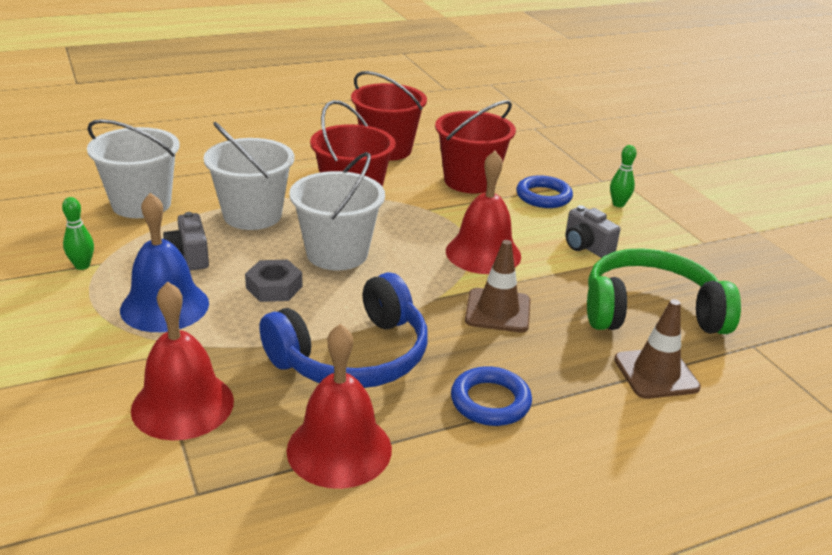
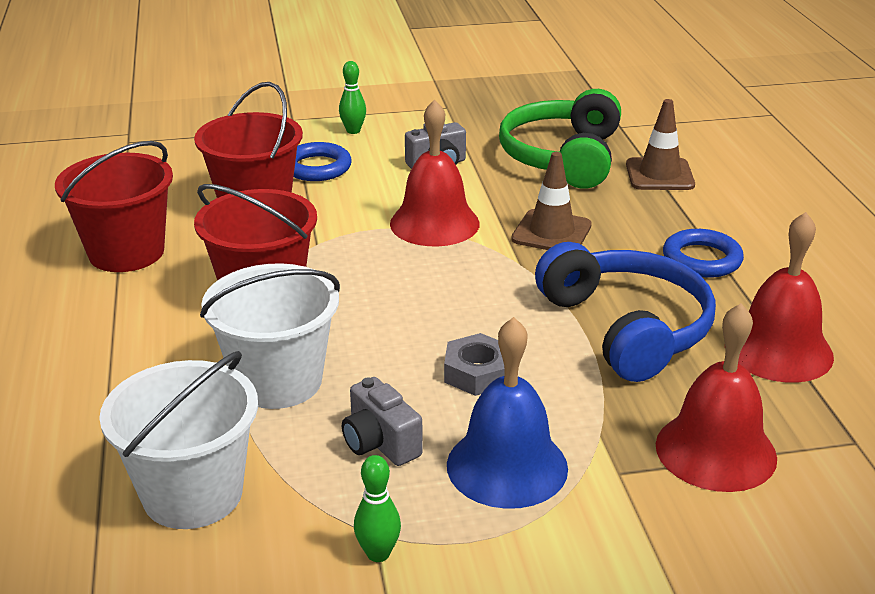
camera: 75 degrees left, 0 degrees up
grey camera [163,212,209,271] -> grey camera turned 60 degrees clockwise [342,377,423,466]
white bucket [289,152,385,270] -> none

